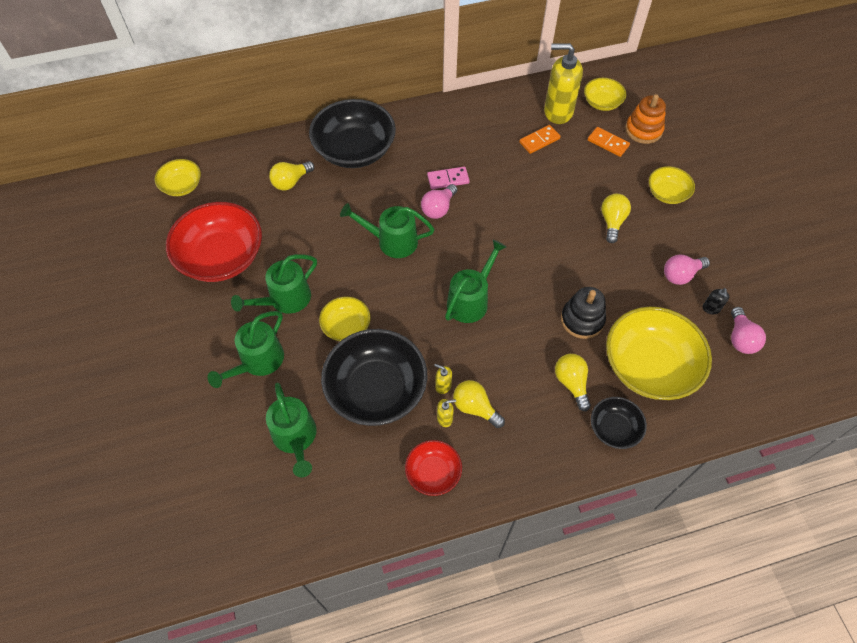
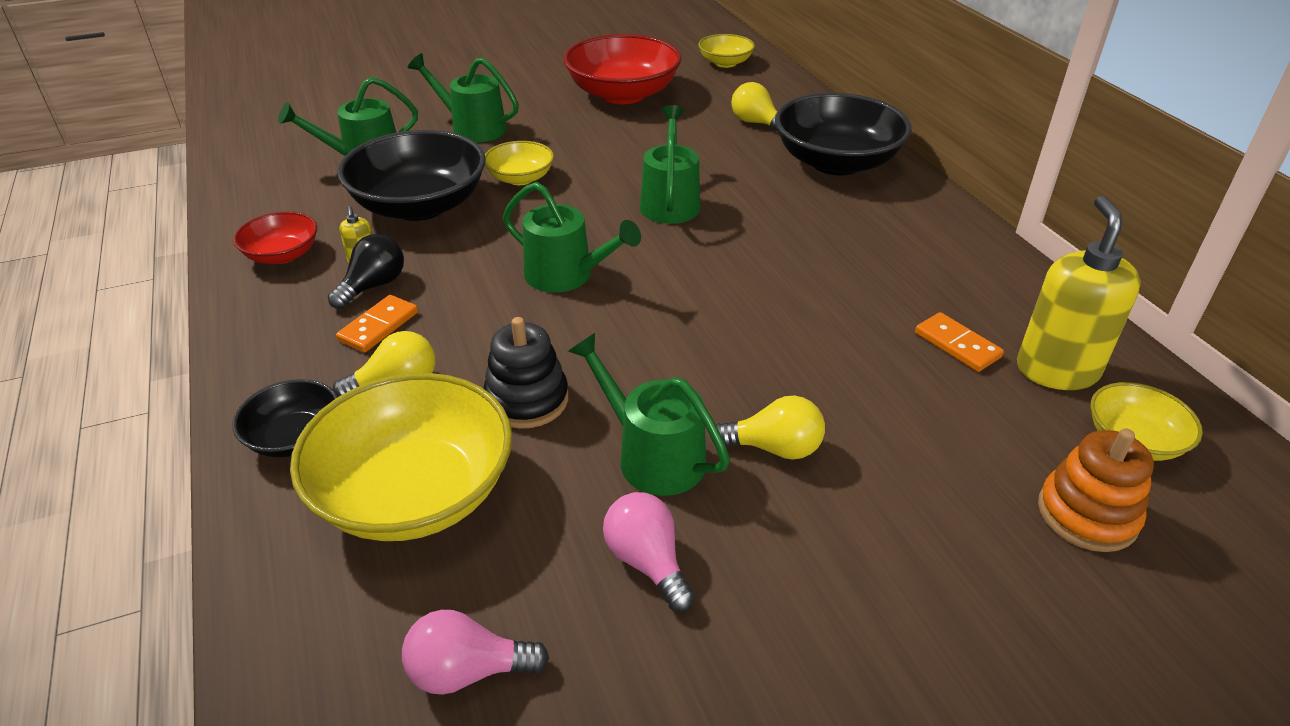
camera: 85 degrees right, 20 degrees down
green watering can [231,254,317,314] -> green watering can moved to [568,333,730,496]
pink light bulb [421,184,457,219] -> none
pink domino [427,167,470,189] -> none
yellow soap dispenser [434,364,452,394] -> none
yellow light bulb [453,380,505,428] -> black light bulb [328,234,404,309]
orange domino [588,127,630,157] -> orange domino moved to [336,295,418,353]
yellow bowl [649,166,695,204] -> none
black soap dispenser [703,288,729,315] -> none

